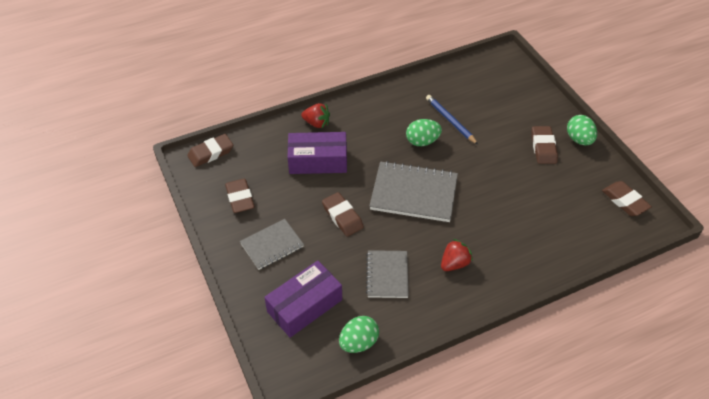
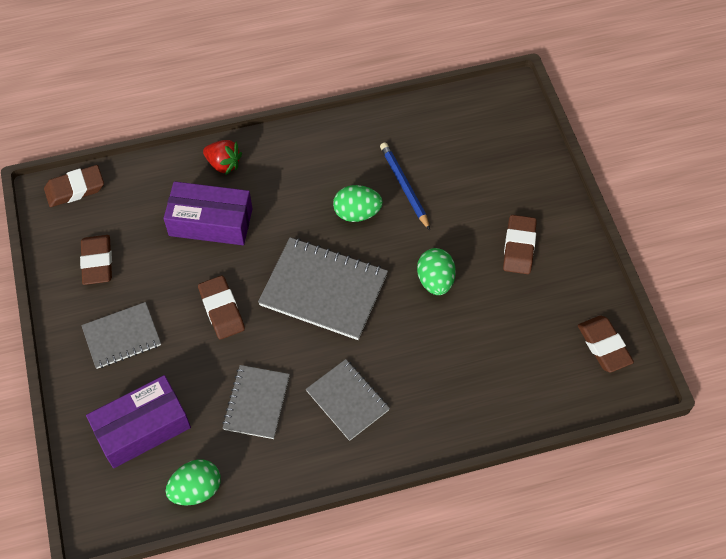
camera: 10 degrees right, 10 degrees up
red strawberry [441,239,473,271] -> grey notebook [306,359,390,441]
green egg [567,115,597,145] -> green egg moved to [417,248,456,295]

